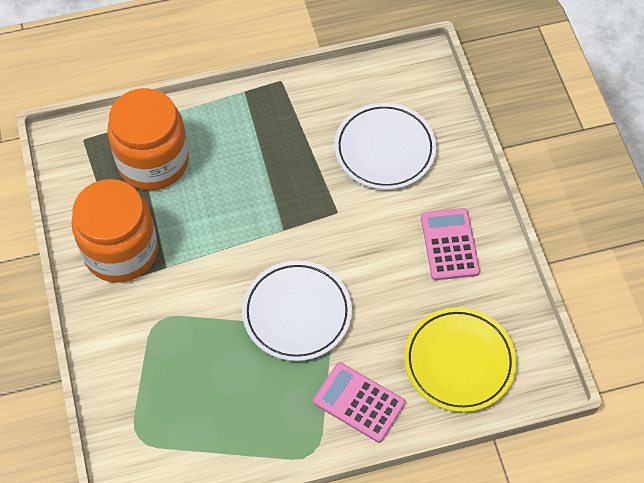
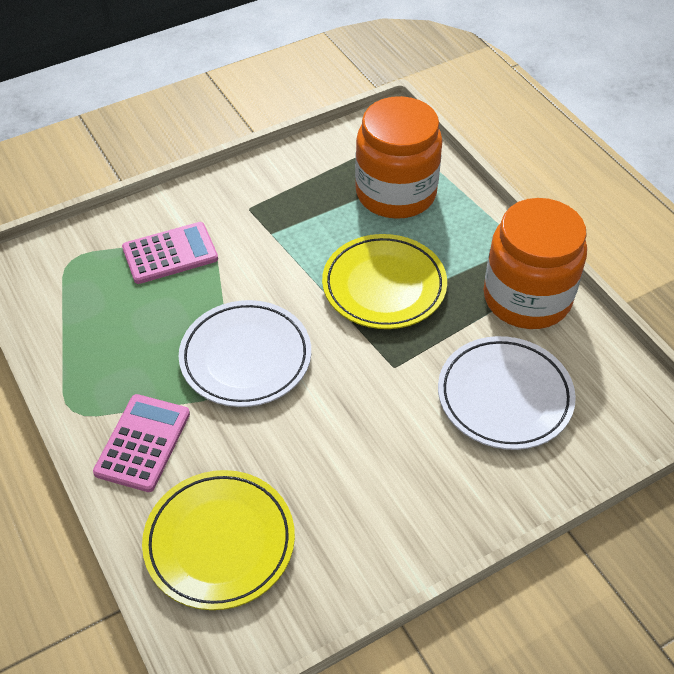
camera: 75 degrees right, 10 degrees down
orange jar [71,179,158,282] -> orange jar moved to [484,198,587,329]
pink calculator [421,208,480,280] -> pink calculator moved to [122,222,218,284]
none -> yellow plate [322,234,447,329]

